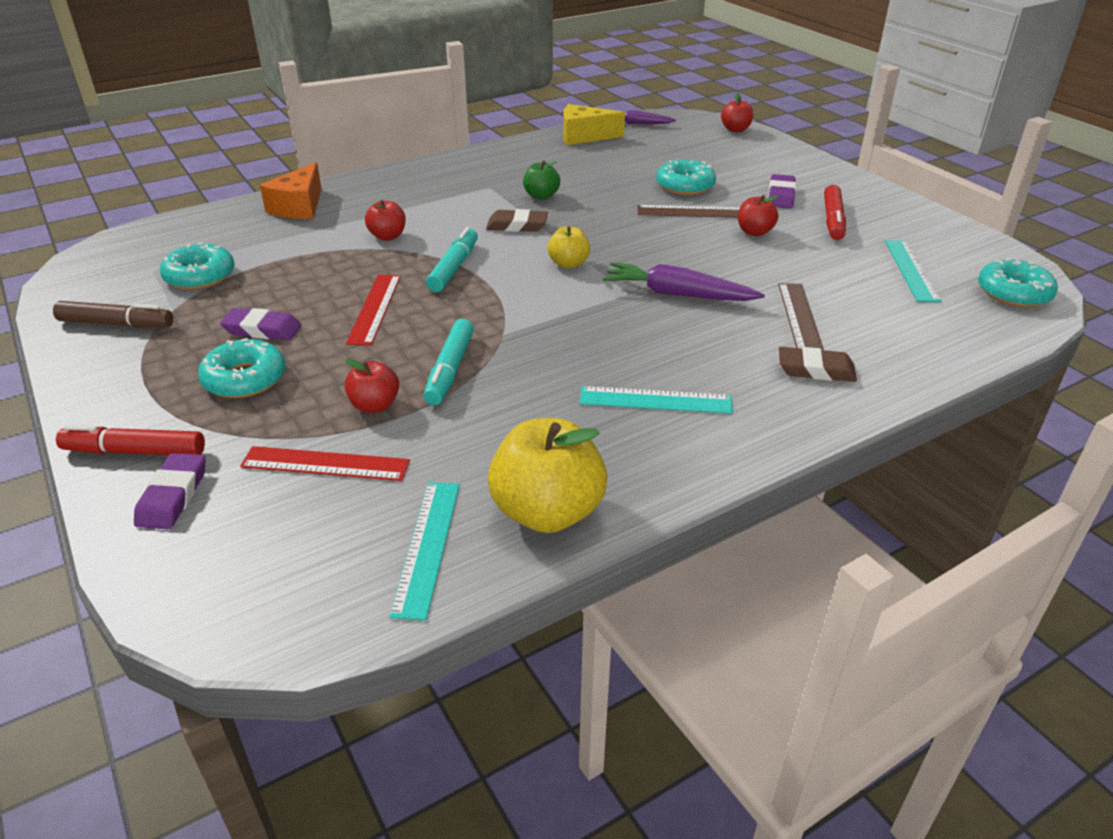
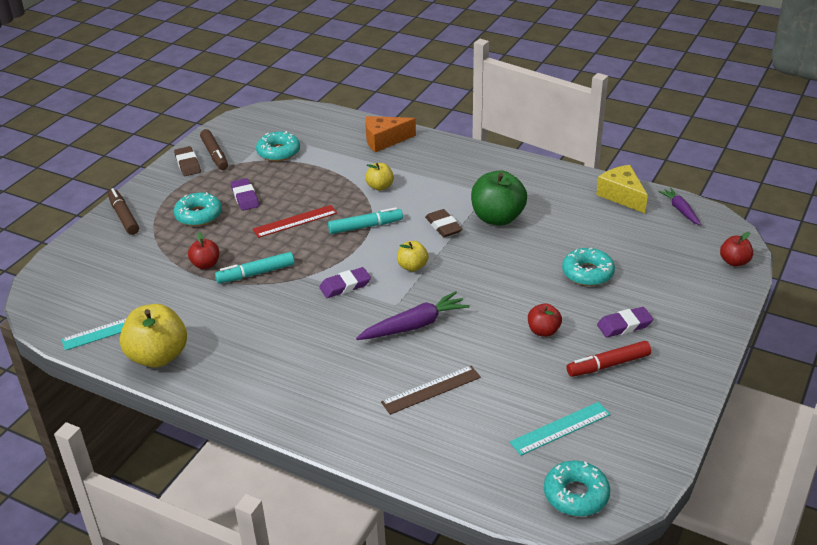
camera: 60 degrees right, 0 degrees up
red marker [56,425,205,455] -> brown marker [108,188,139,235]
purple eraser [134,453,206,529] -> purple eraser moved to [319,267,371,298]
red ruler [240,446,410,481] -> none
red apple [365,200,406,241] -> yellow apple [365,163,394,191]
green apple [523,161,560,200] -> green apple [471,171,527,226], size x1.87
turquoise ruler [579,386,733,414] -> none
purple carrot [602,262,765,301] -> purple carrot turned 75 degrees clockwise [356,291,470,340]
brown ruler [638,205,740,218] -> none
brown eraser [779,347,857,382] -> brown eraser moved to [174,146,201,176]

